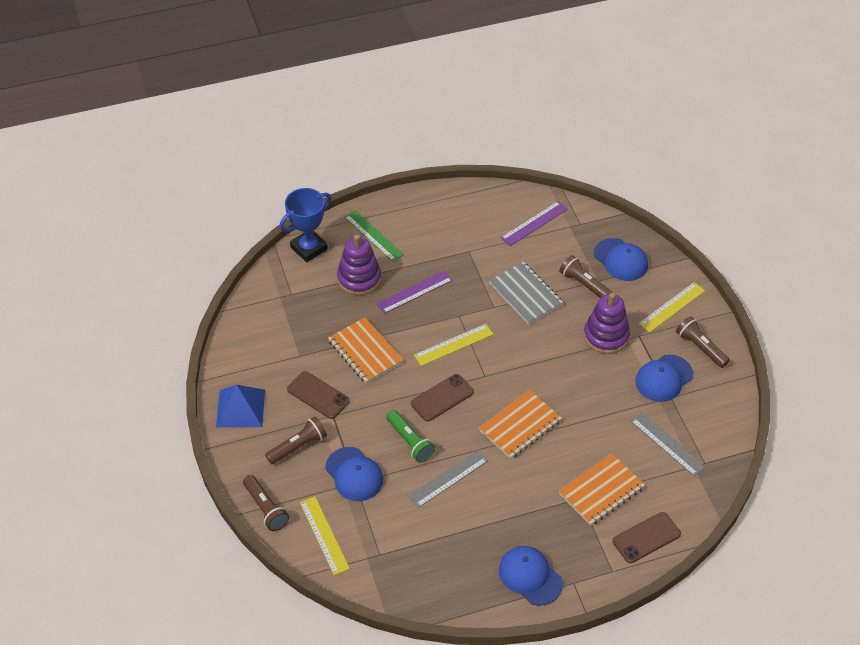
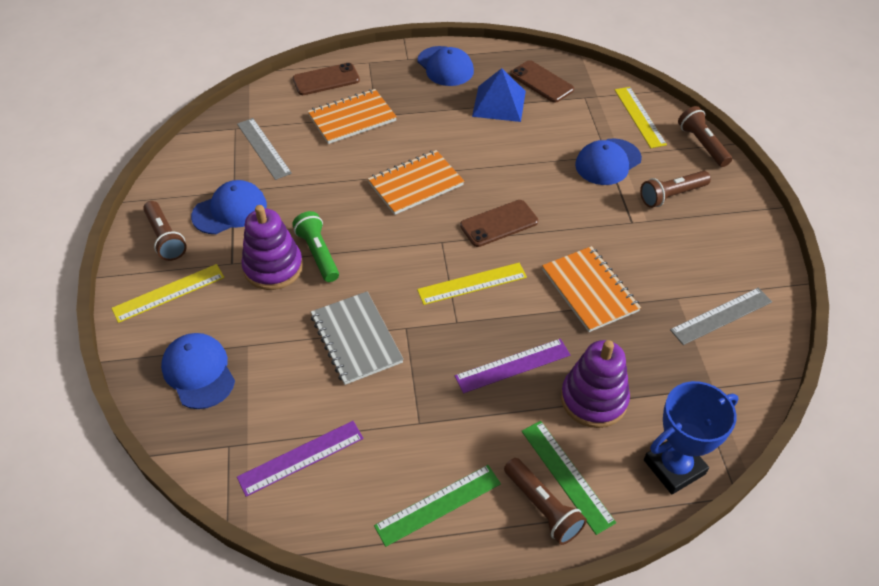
camera: 170 degrees left, 0 degrees up
blue pyramid [216,385,265,428] -> blue pyramid moved to [472,68,526,122]
brown phone [287,371,350,419] -> brown phone moved to [510,60,574,103]
blue cap [325,447,383,501] -> blue cap turned 105 degrees counterclockwise [575,138,642,185]
green flashlight [386,410,435,462] -> green flashlight moved to [292,211,339,282]
grey ruler [408,450,488,508] -> grey ruler moved to [670,288,772,345]
brown flashlight [559,255,612,298] -> brown flashlight moved to [504,458,587,545]
none -> green ruler [374,465,501,547]

